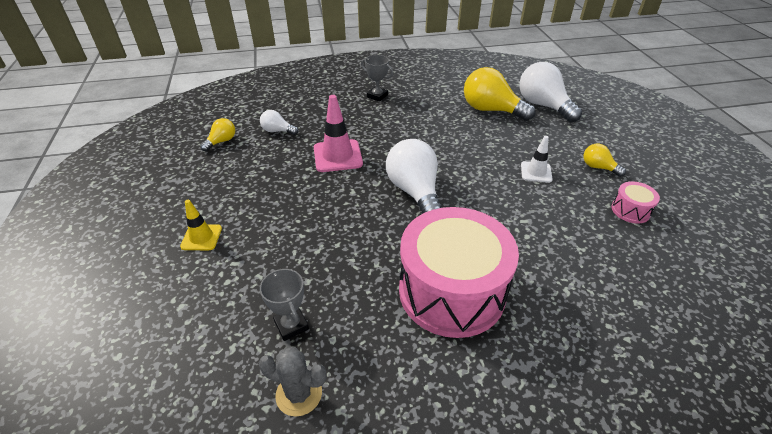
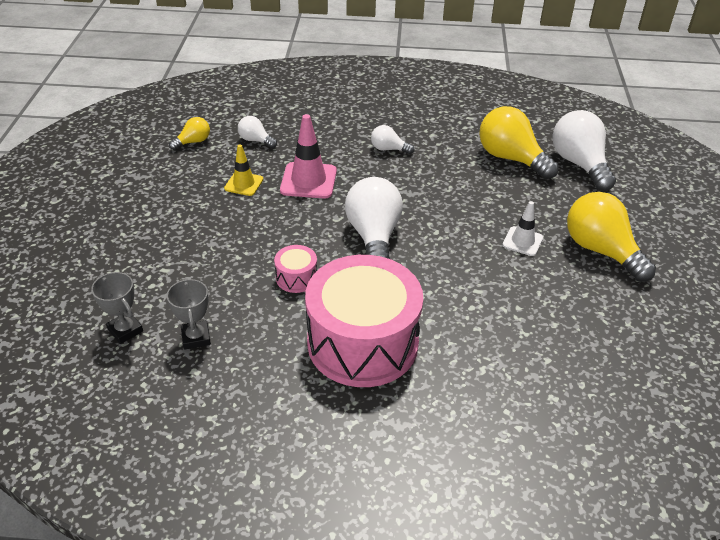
camera: 15 degrees right, 0 degrees up
yellow traffic cone [180,200,222,250] -> yellow traffic cone moved to [224,144,263,196]
grey cactus [259,347,326,417] -> none
grey trophy [361,55,394,102] -> grey trophy moved to [91,272,143,344]
yellow light bulb [583,144,626,177] -> yellow light bulb [567,192,656,282], size x1.99
pink drum [611,181,660,224] -> pink drum moved to [274,245,317,293]
none -> white light bulb [371,125,414,154]

